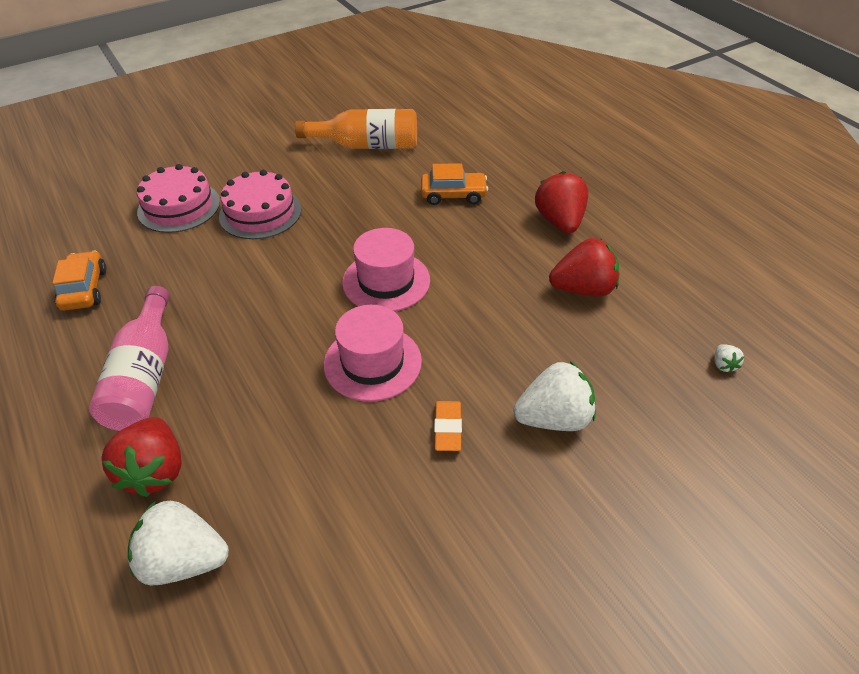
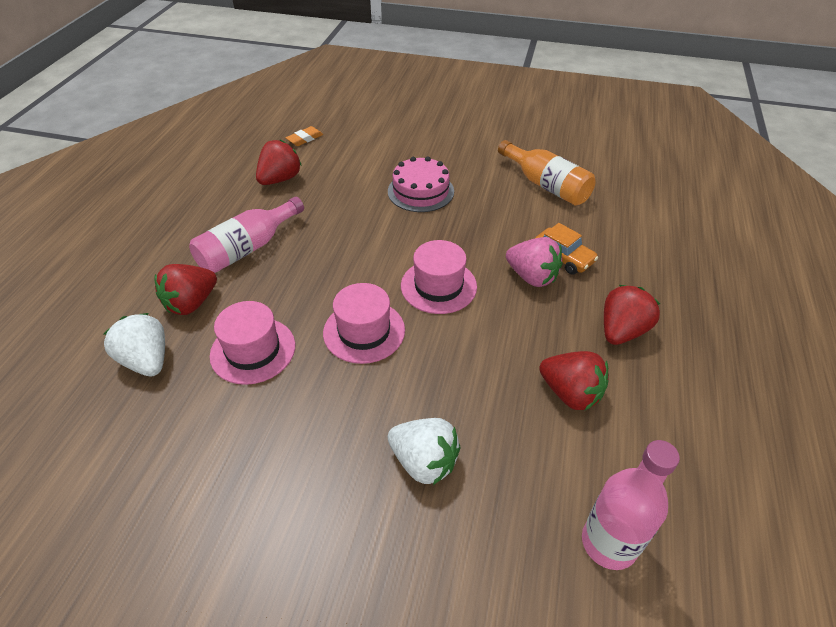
camera: 45 degrees right, 0 degrees up
orange car [52,250,106,311] -> red strawberry [256,140,302,185]
pink cake [137,164,220,233] -> none
orange eraser [434,401,462,451] -> orange eraser moved to [286,126,323,146]
white strawberry [715,344,744,373] -> pink bottle [582,440,680,570]
none -> pink hat [210,301,295,385]
none -> pink strawberry [506,237,563,287]

